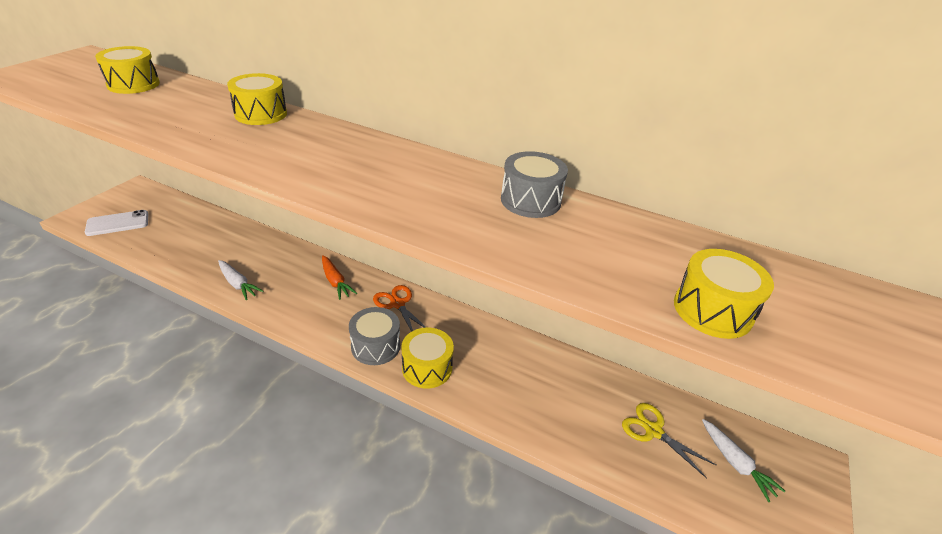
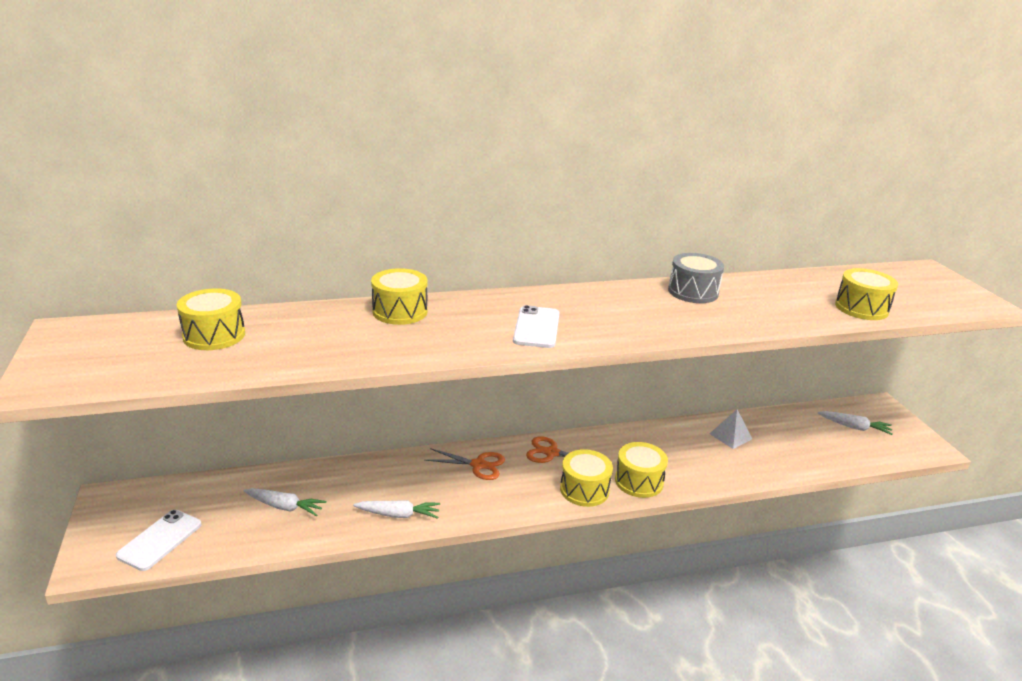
camera: 40 degrees left, 10 degrees down
orange carrot [322,255,357,300] -> orange scissors [425,448,505,480]
grey drum [349,307,400,365] -> yellow drum [560,449,613,507]
yellow scissors [622,403,716,478] -> none
none -> white carrot [244,488,326,516]
none -> white phone [513,305,560,348]
none -> white pyramid [709,409,752,449]

